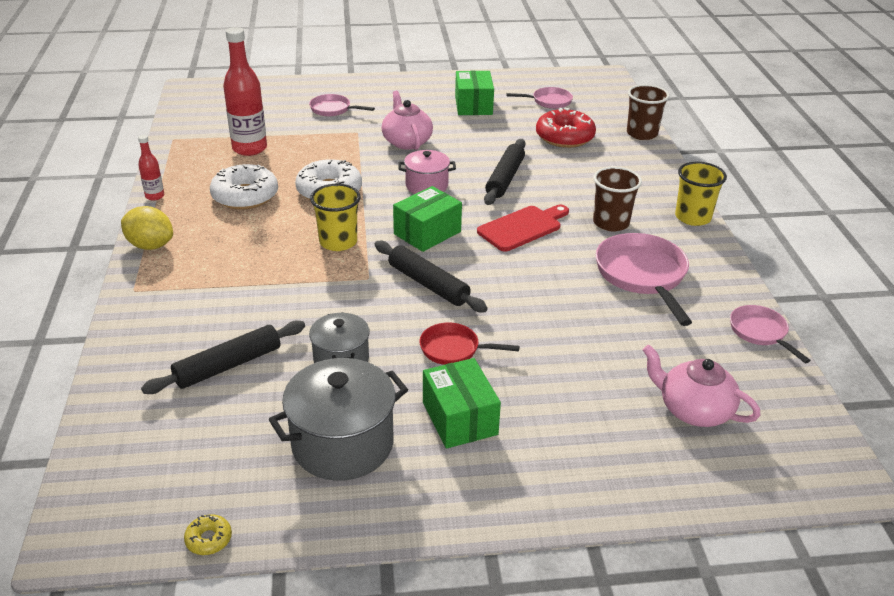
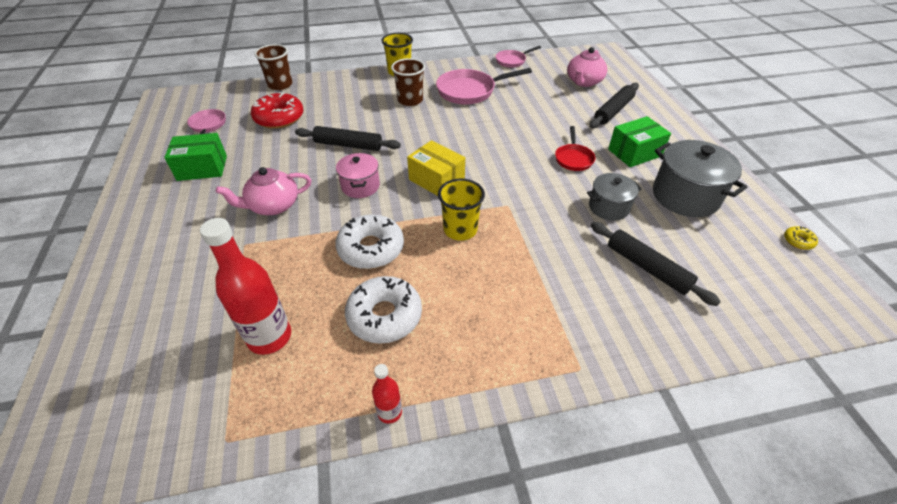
camera: 95 degrees left, 10 degrees up
yellow lemon [121,206,173,250] -> none
pink pan [309,94,375,116] -> none
black rolling pin [375,241,488,312] -> black rolling pin moved to [590,83,639,128]
green box [393,186,462,252] -> yellow box [407,140,465,196]
red cutting board [477,205,569,251] -> none

